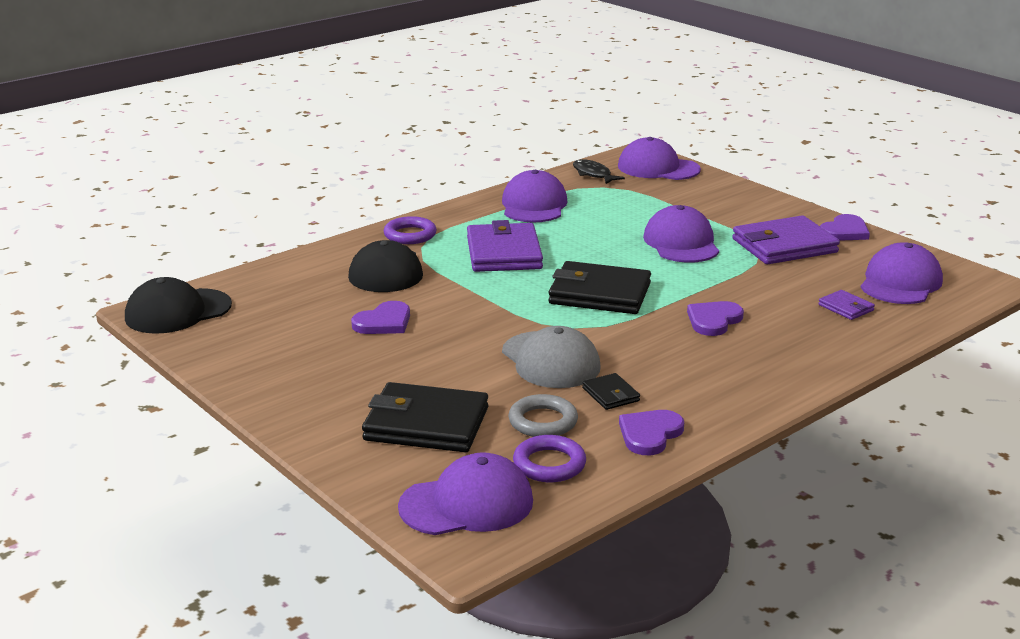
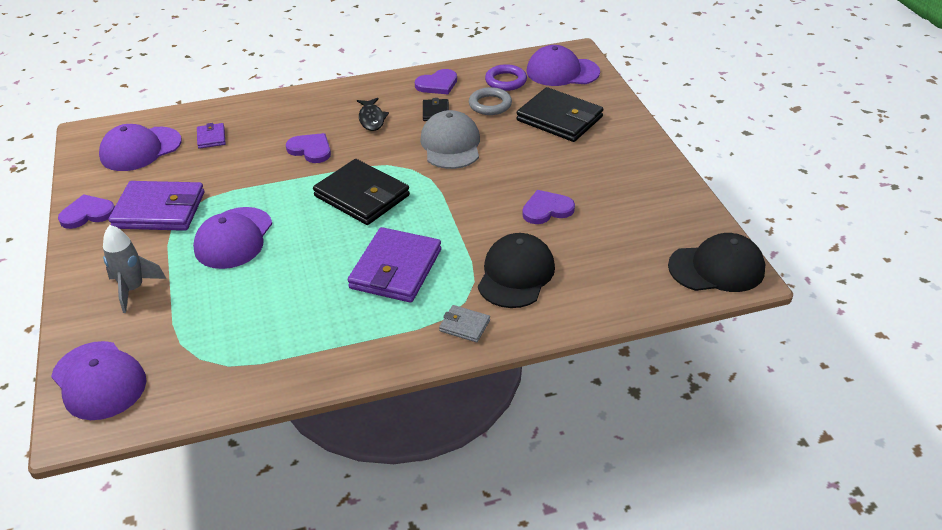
camera: 155 degrees left, 15 degrees up
purple ring [384,216,437,244] -> grey wallet [439,305,490,342]
purple cap [502,170,568,222] -> none
black fish [573,159,625,184] -> black fish moved to [357,98,389,131]
purple heart [687,301,744,336] -> purple heart turned 120 degrees counterclockwise [286,133,331,163]
none -> grey rocket [103,225,166,313]

